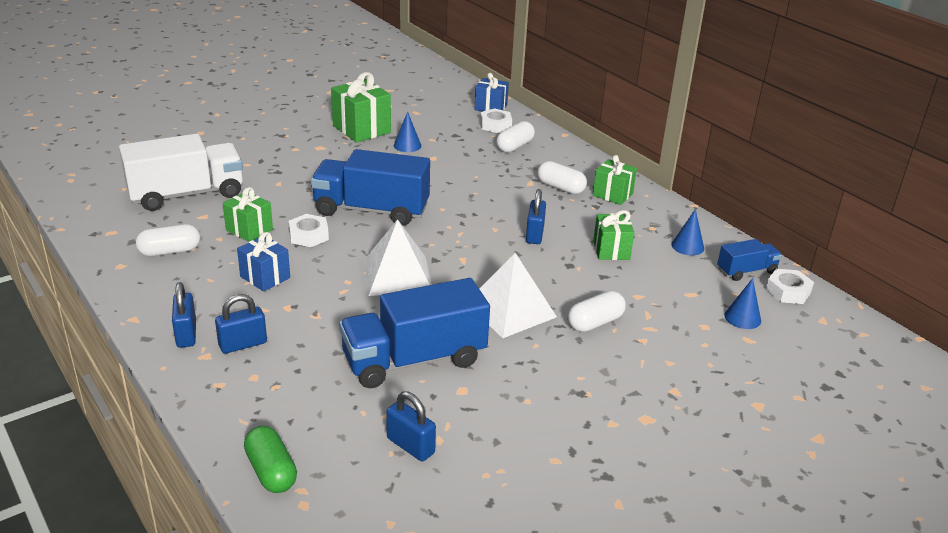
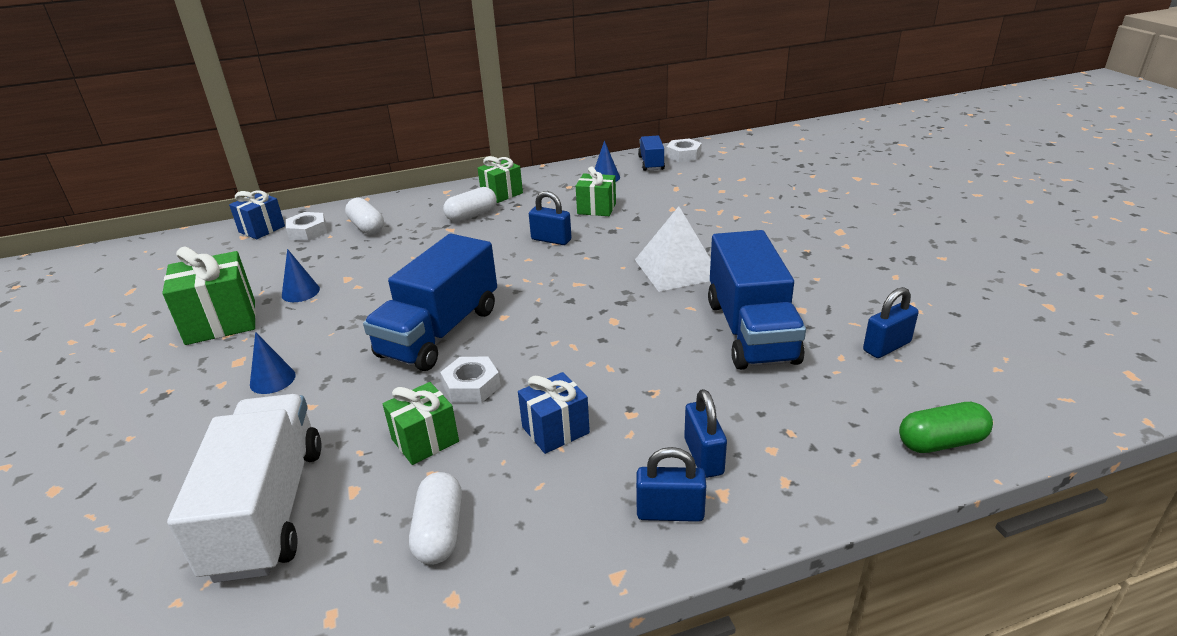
camera: 70 degrees left, 0 degrees up
white pyramid [364,219,432,296] -> none
white capsule [568,291,626,332] -> none
blue cone [724,278,761,329] -> blue cone moved to [250,332,296,394]

